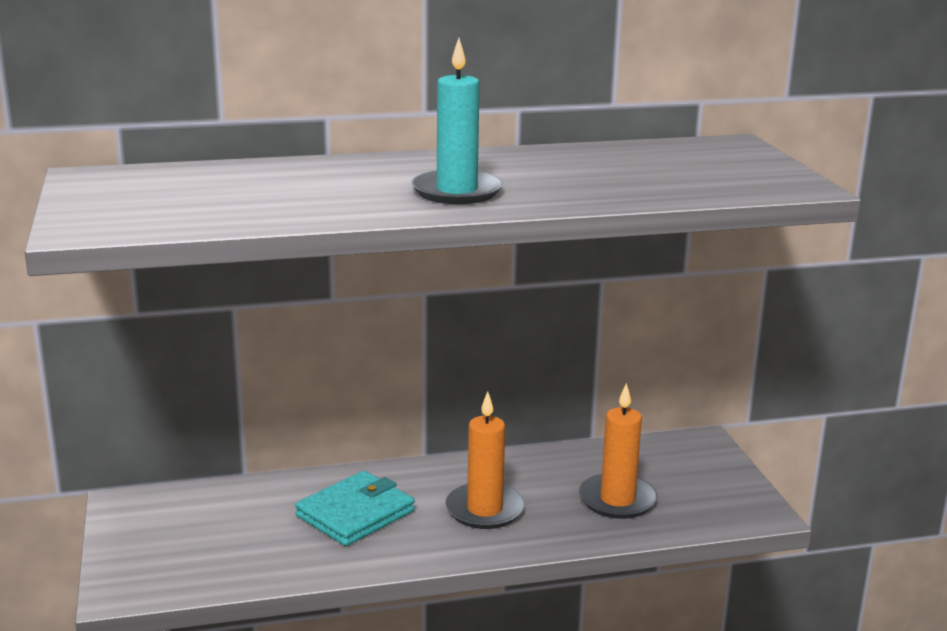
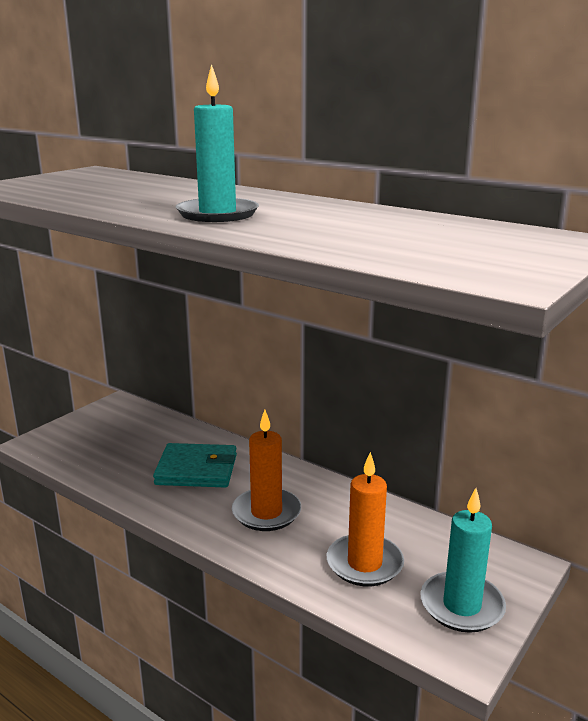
camera: 50 degrees right, 0 degrees up
none -> turquoise candle [420,488,506,633]

